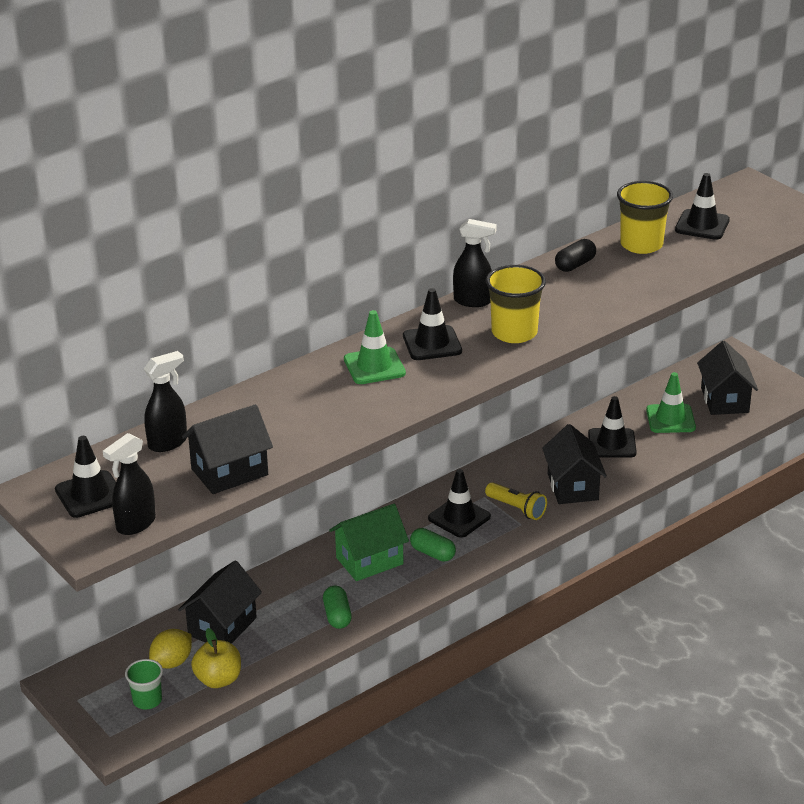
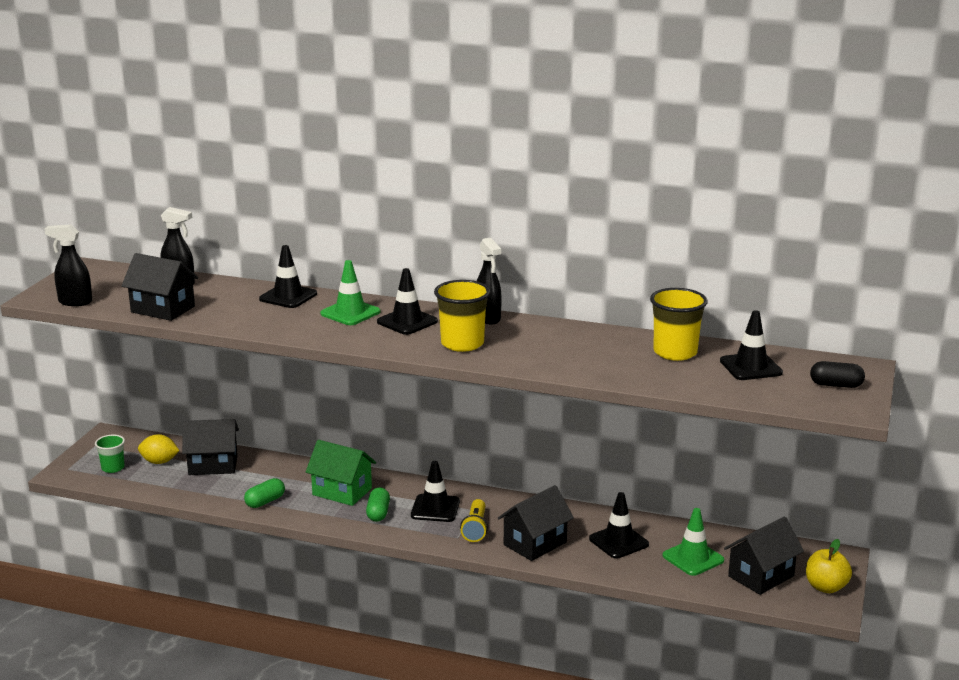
camera: 55 degrees right, 10 degrees down
black traffic cone [55,436,116,518] -> black traffic cone moved to [259,245,317,308]
yellow apple [191,628,241,688] -> yellow apple moved to [806,539,852,593]
black capsule [555,239,596,272] -> black capsule moved to [810,361,865,388]

